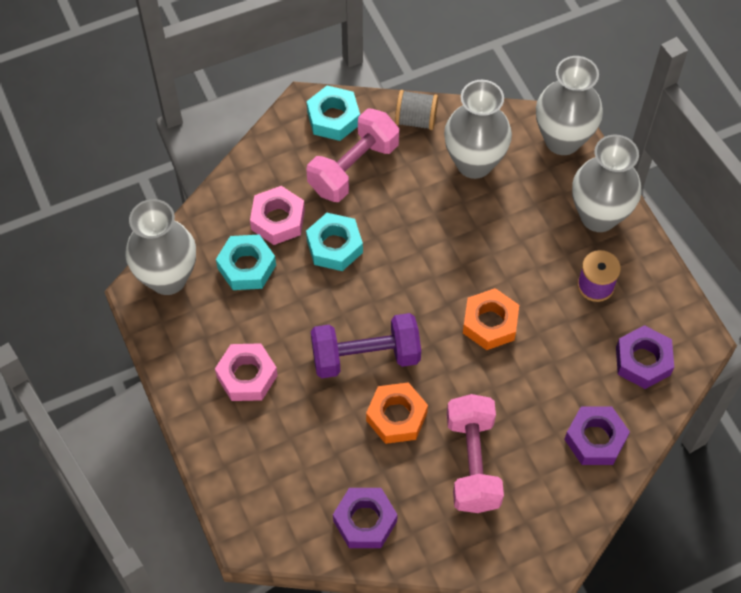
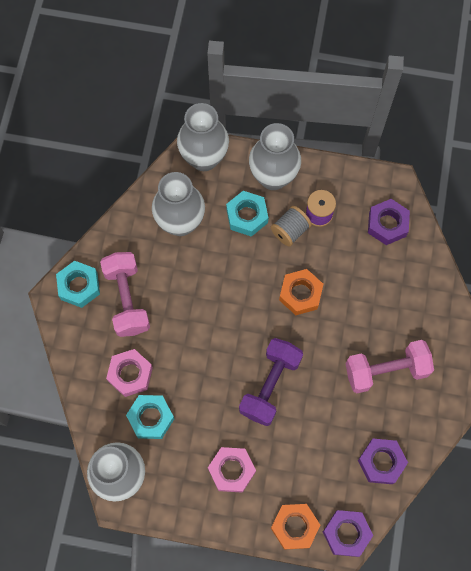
camera: 55 degrees left, 10 degrees up
turquoise nut [306,213,363,271] -> turquoise nut moved to [226,191,269,237]
orange nut [366,382,428,444] -> orange nut moved to [271,504,320,550]
grey spool [395,90,438,130] -> grey spool moved to [271,206,312,247]
pink dumbbell [447,394,504,513] -> pink dumbbell turned 45 degrees counterclockwise [346,340,434,393]
purple nut [564,407,630,465] -> purple nut moved to [323,510,373,557]

